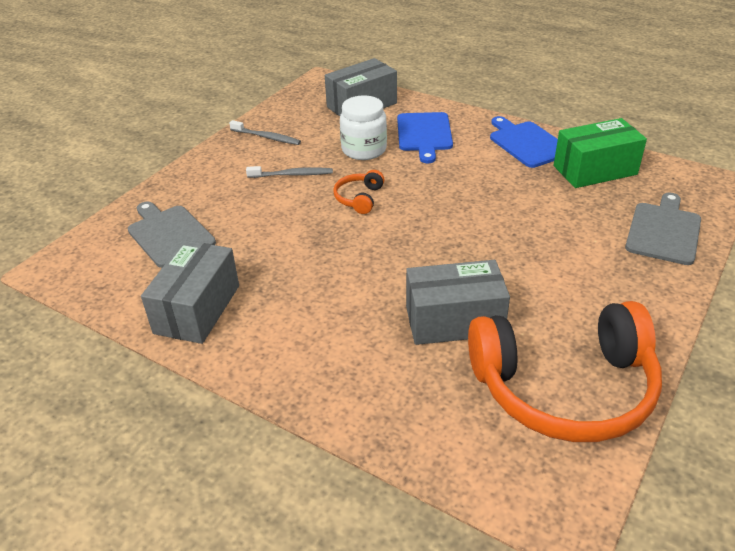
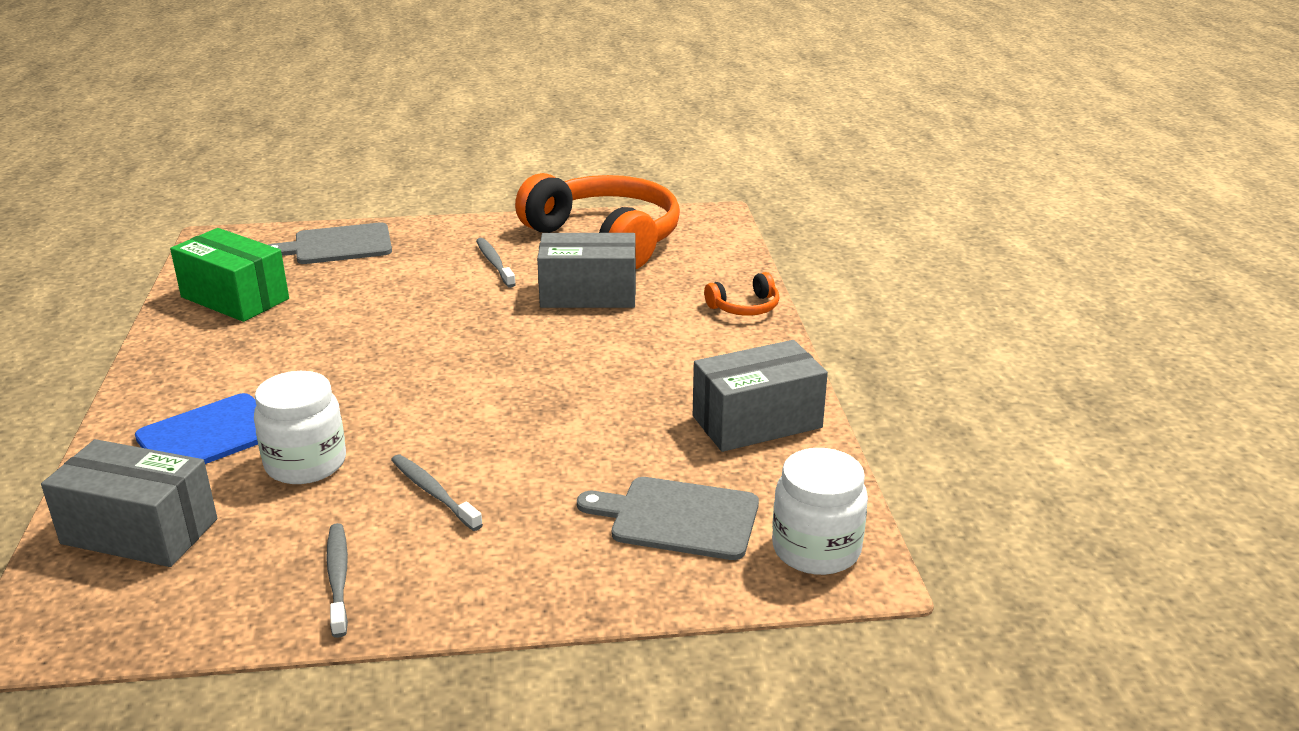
camera: 130 degrees left, 10 degrees down
grey cutting board [128,202,216,268] -> grey cutting board turned 90 degrees clockwise [577,477,759,560]
orange headphones [333,170,385,214] -> orange headphones moved to [704,272,779,316]
grey box [406,260,510,345] -> grey box turned 45 degrees counterclockwise [537,233,636,308]
blue cutting board [490,116,558,168] -> none
none -> grey toothbrush [476,238,516,288]
none -> white jar [772,448,868,575]

